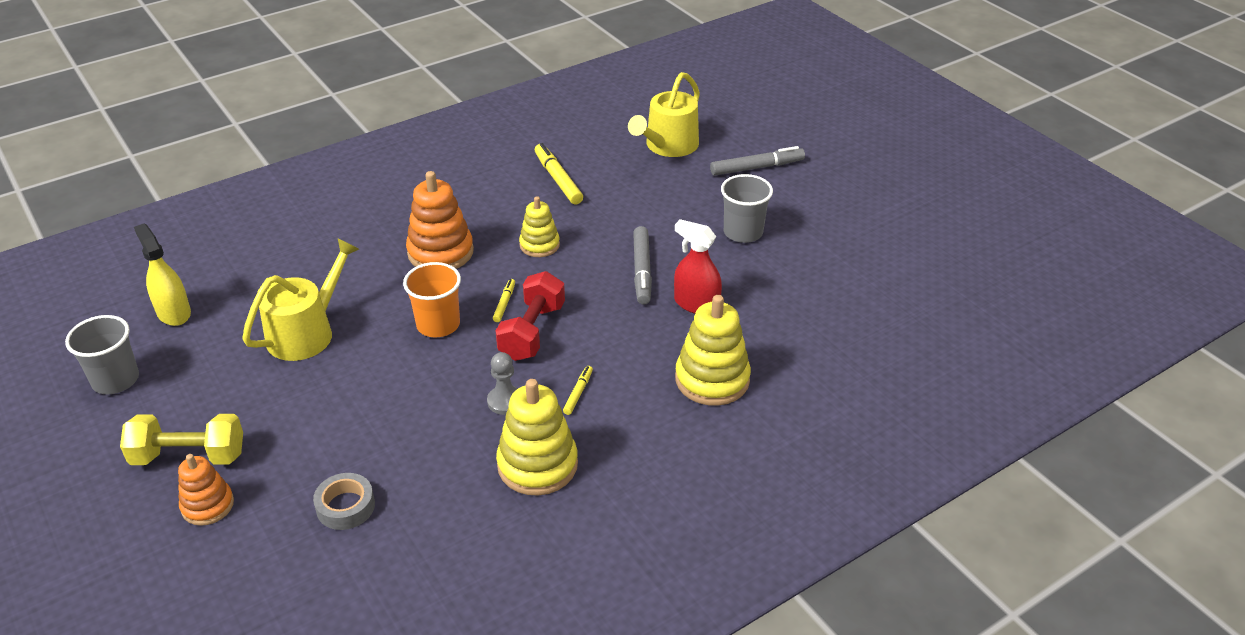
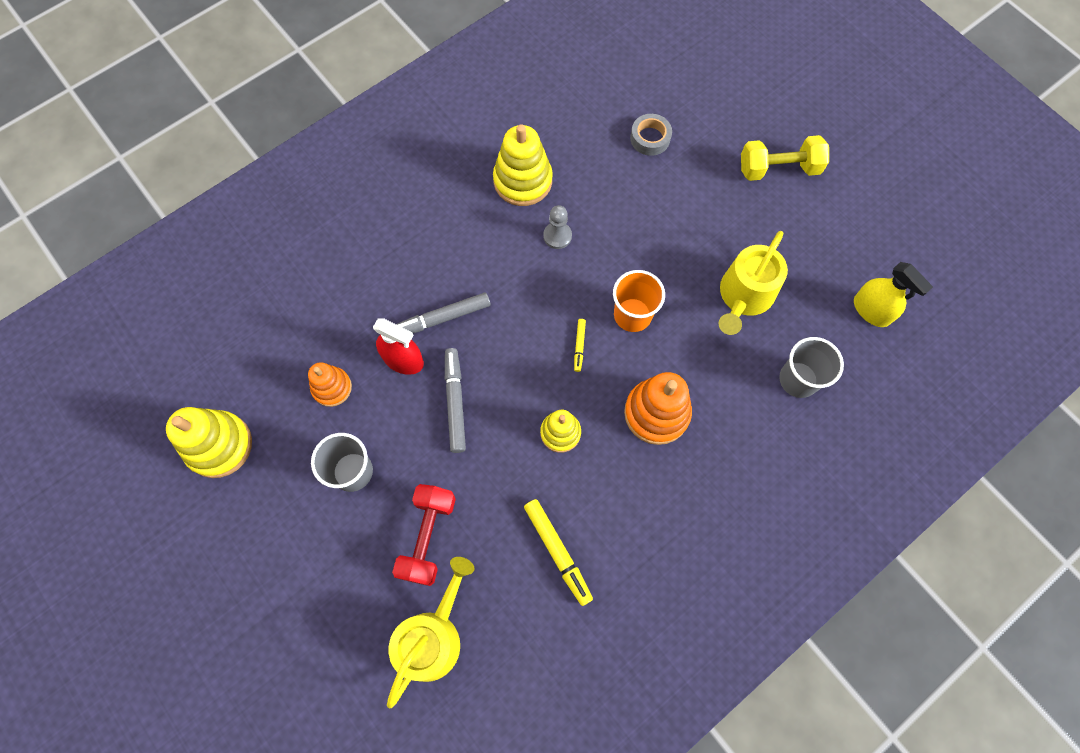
camera: 175 degrees right, 30 degrees up
grey cup [65,315,139,394] -> grey cup moved to [779,337,844,398]
orange stacking toy [178,454,234,526] -> orange stacking toy moved to [308,362,352,407]
red dumbbell [496,271,565,361] -> red dumbbell moved to [392,484,456,586]
yellow marker [563,366,593,415] -> none
yellow stacking toy [675,295,751,406] -> yellow stacking toy moved to [166,407,252,478]
grey marker [710,146,805,176] -> grey marker moved to [396,293,491,333]

